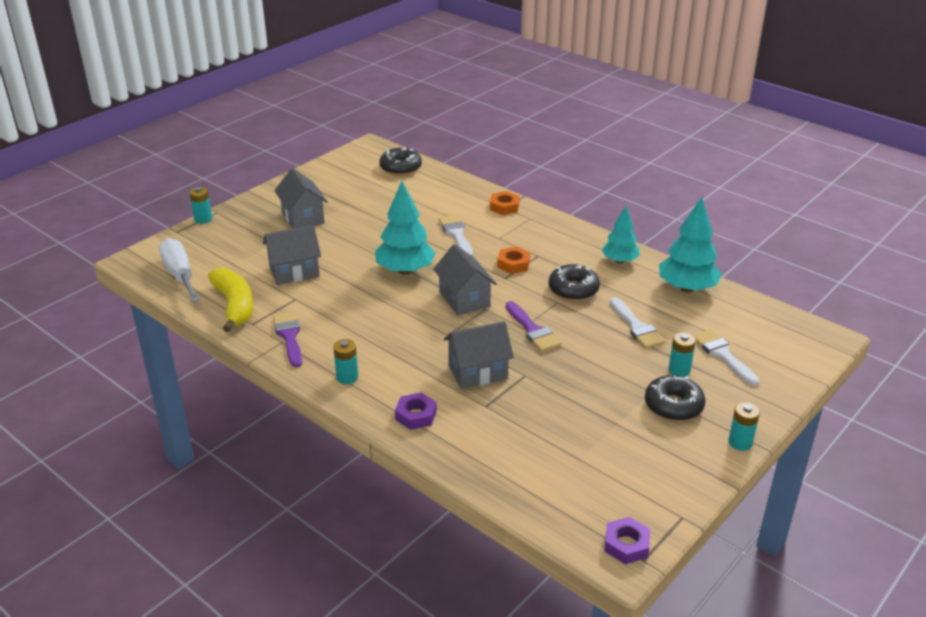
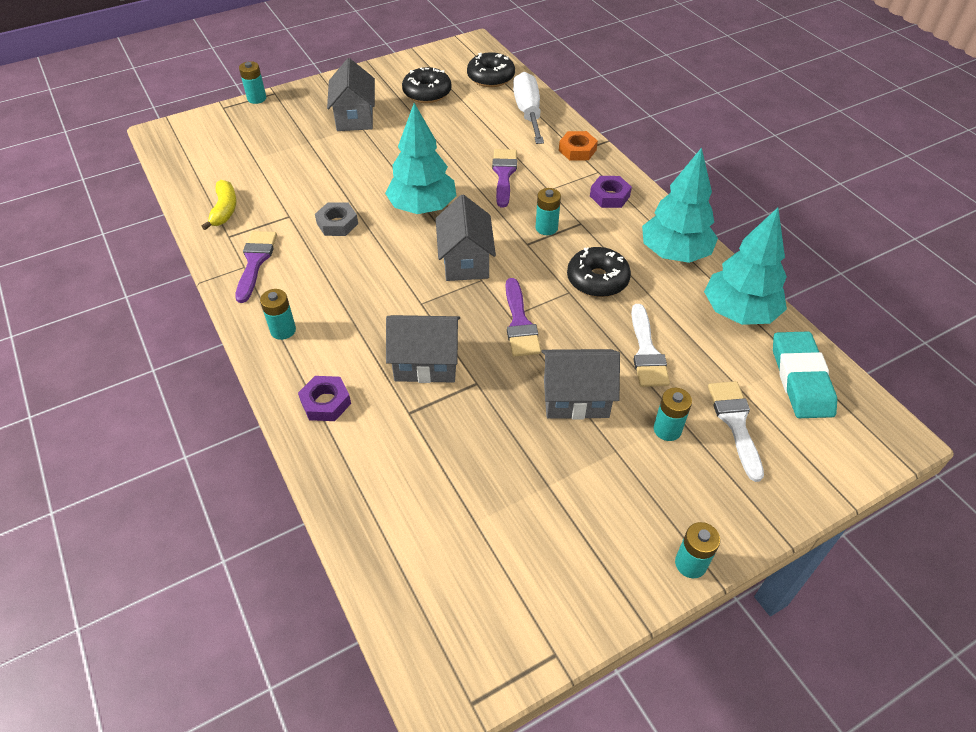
camera: 20 degrees right, 15 degrees up
white screwdriver [159,238,200,302] -> white screwdriver moved to [513,72,544,144]
yellow banana [208,268,253,332] -> yellow banana [201,180,237,230], size x0.63
grey house [263,225,321,285] -> grey house moved to [542,349,620,419]
white brush [439,215,473,256] -> purple brush [492,149,517,207]
orange nut [497,246,530,274] -> turquoise battery [536,188,561,235]
turquoise tree [601,206,640,264] -> turquoise tree [642,147,718,263], size x1.57
purple nut [604,517,650,564] -> purple nut moved to [590,176,632,208]
black donut [645,375,705,421] -> black donut moved to [402,67,451,103]
none -> grey nut [315,202,358,236]
none -> turquoise eraser [773,331,837,418]

